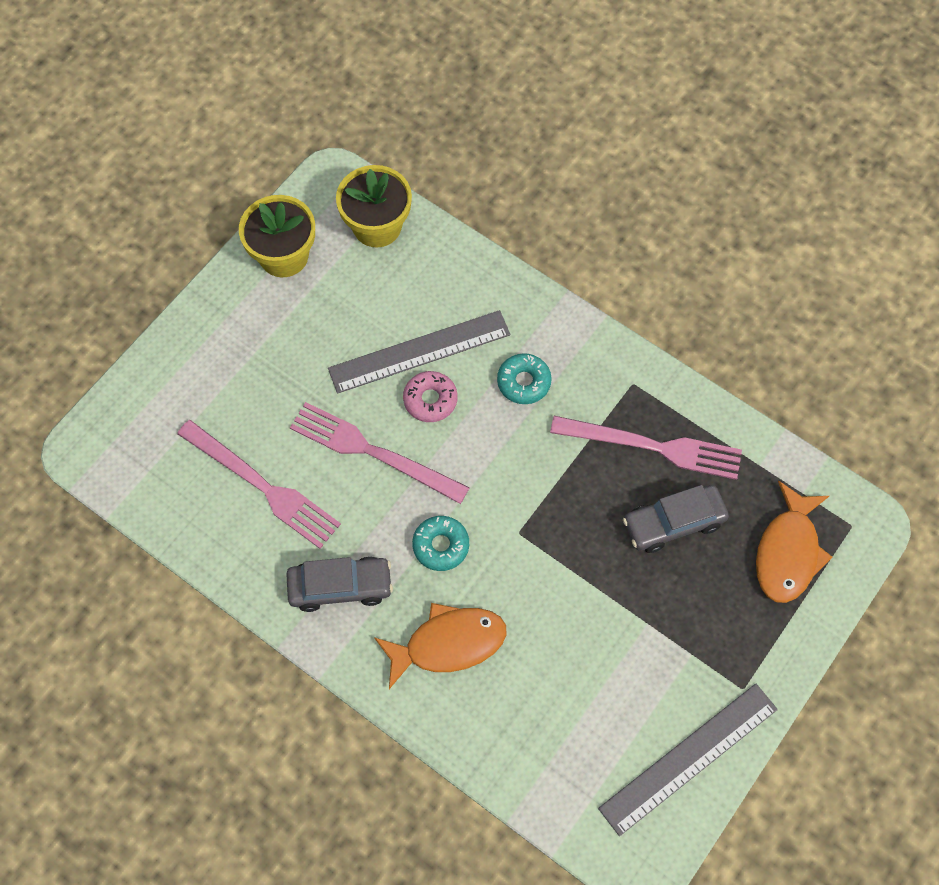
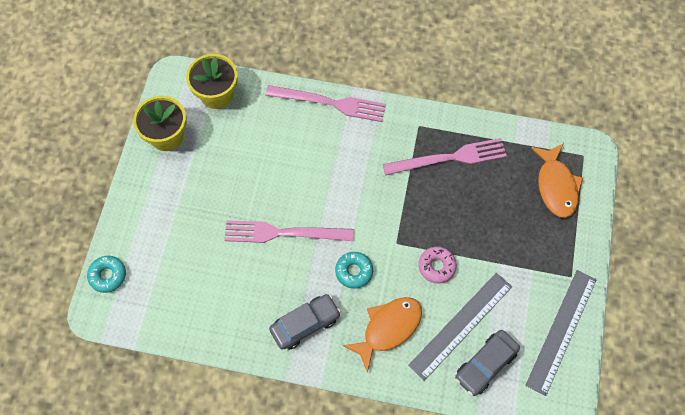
camera: 25 degrees left, 0 degrees up
pink fork [177,420,341,549] -> pink fork moved to [265,85,386,122]
grey ruler [328,310,510,394] -> grey ruler moved to [408,273,512,381]
pink donut [403,371,458,422] -> pink donut moved to [419,247,457,283]
turquoise donut [497,353,552,404] -> turquoise donut moved to [87,256,126,293]
grey car [623,485,729,553] -> grey car moved to [455,330,520,396]

